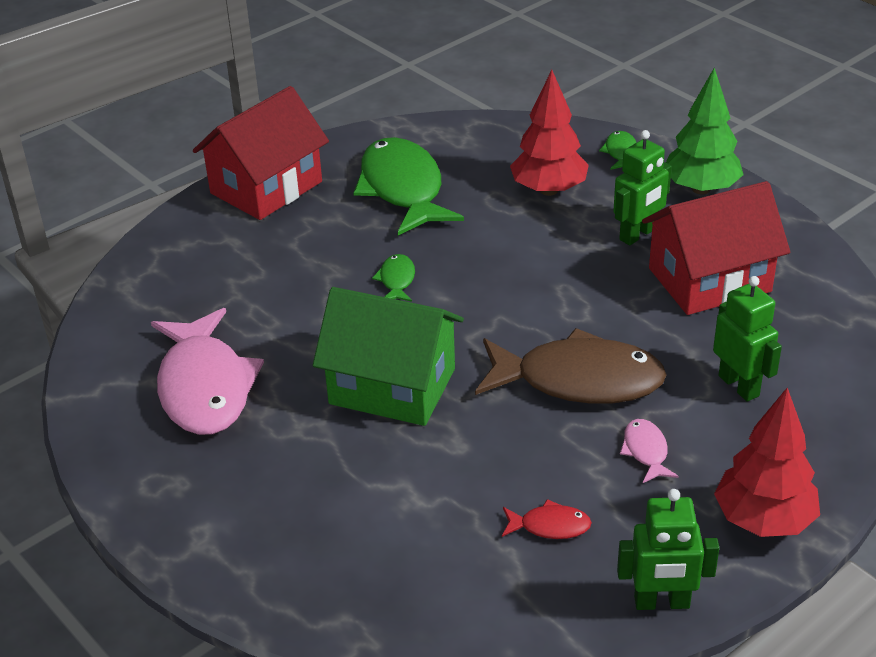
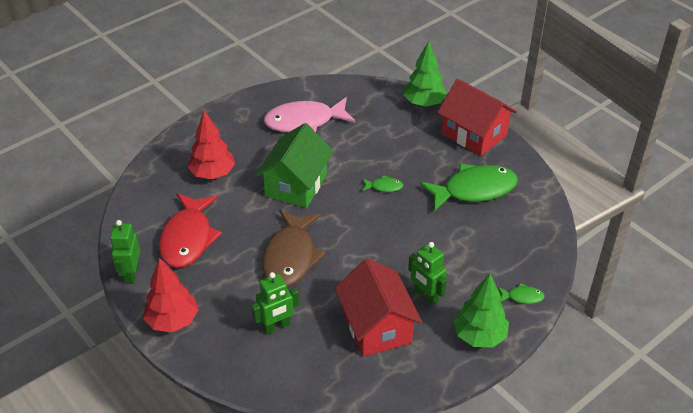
camera: 90 degrees right, 5 degrees up
red fish [502,499,592,539] -> red fish [159,193,222,268], size x2.33
red tree [510,70,589,196] -> red tree moved to [188,111,235,179]
pink fish [620,419,679,483] -> none
none -> green tree [403,41,447,107]

